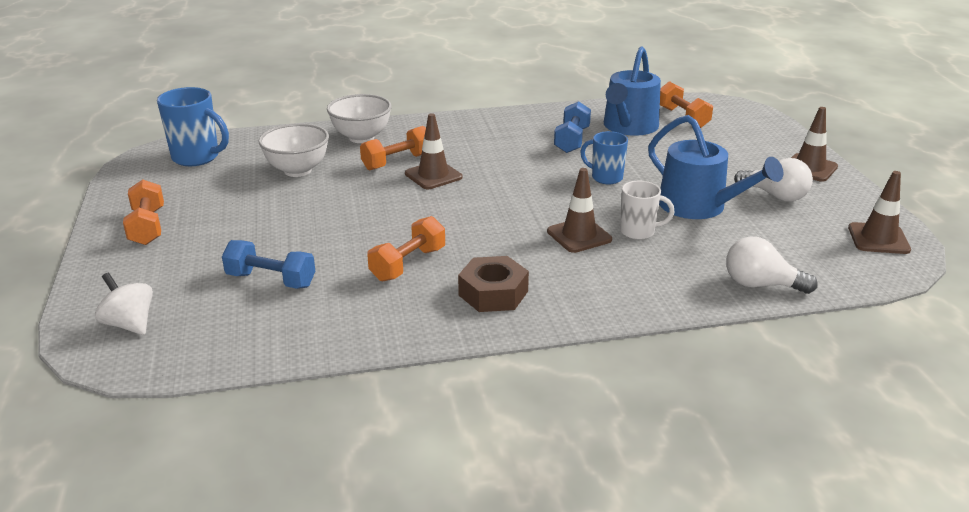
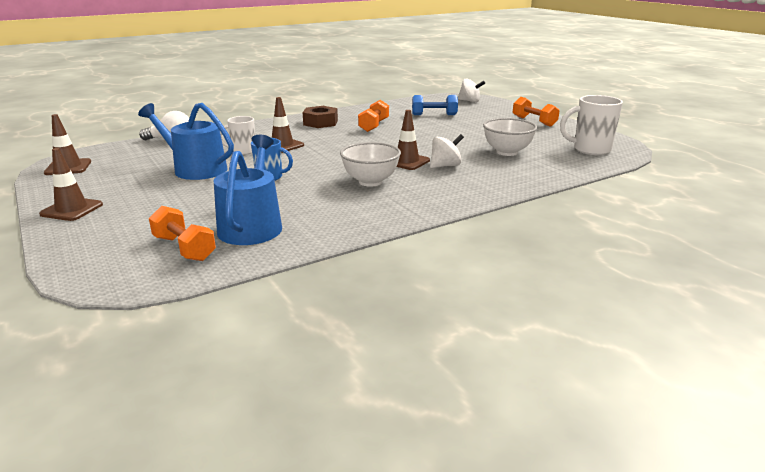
camera: 160 degrees right, 5 degrees down
blue mug [157,87,229,166] -> white mug [560,95,623,155]
white bowl [327,94,392,143] -> white bowl moved to [340,142,401,187]
orange dumbbell [360,126,426,170] -> white spinning top [430,134,464,168]
blue dumbbell [554,101,591,153] -> none
white light bulb [734,158,813,201] -> none

